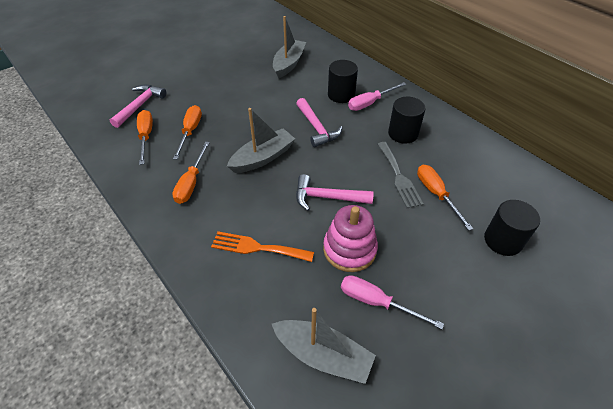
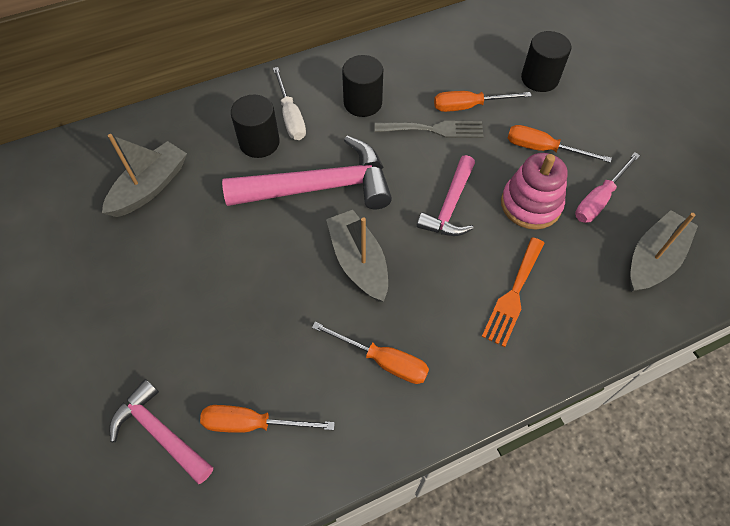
camera: 75 degrees left, 10 degrees up
orange screwdriver [173,105,202,159] -> orange screwdriver moved to [508,125,612,163]
grey boat [273,16,306,78] -> grey boat turned 90 degrees clockwise [102,134,187,217]
pink hammer [296,98,343,147] -> pink hammer [222,136,392,210], size x1.68
pink screwdriver [348,82,406,111] -> white screwdriver [273,67,306,140]

